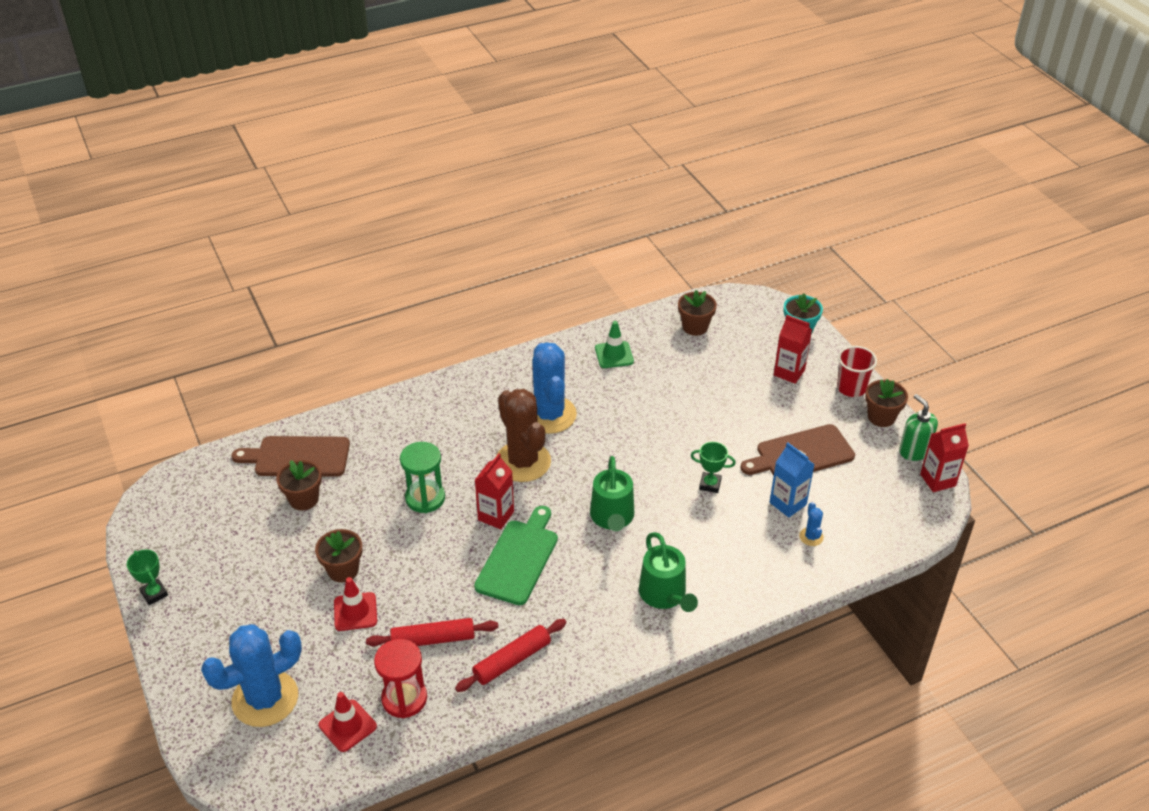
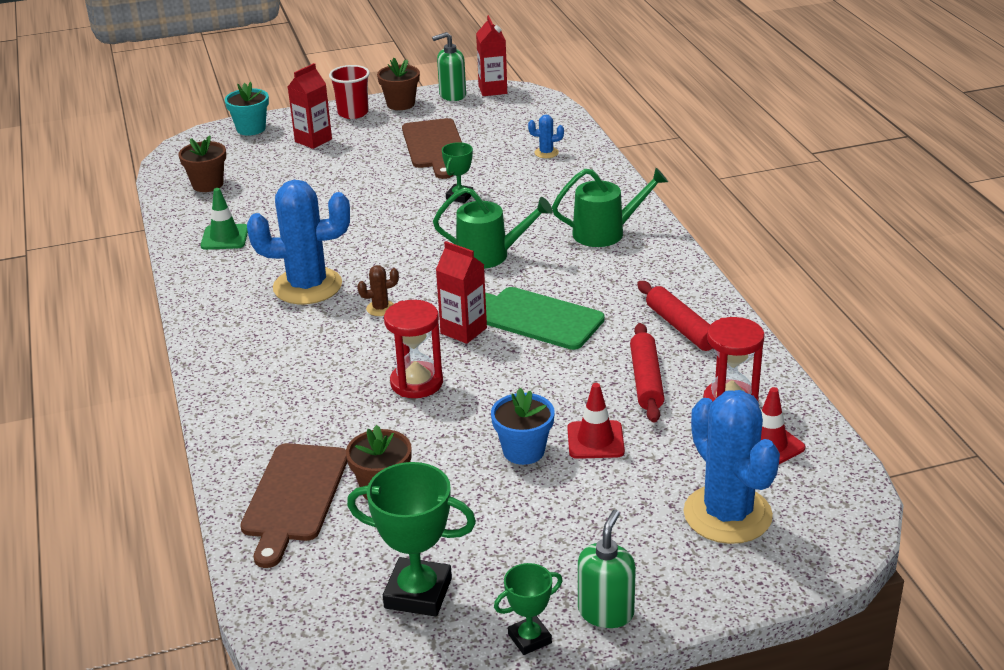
camera: 80 degrees left, 10 degrees down
brown flower pot [315,529,362,583] -> blue flower pot [491,388,555,465]
green hourglass [400,442,445,513] -> red hourglass [384,300,443,398]
brown cactus [496,389,551,482] -> brown cactus [357,265,399,316], size x0.41
blue carton [770,442,815,518] -> none
none -> green trophy [347,462,476,617]
none -> green soap dispenser [578,510,636,628]

